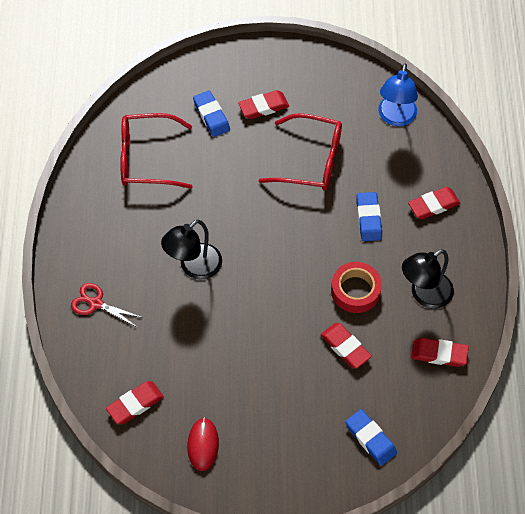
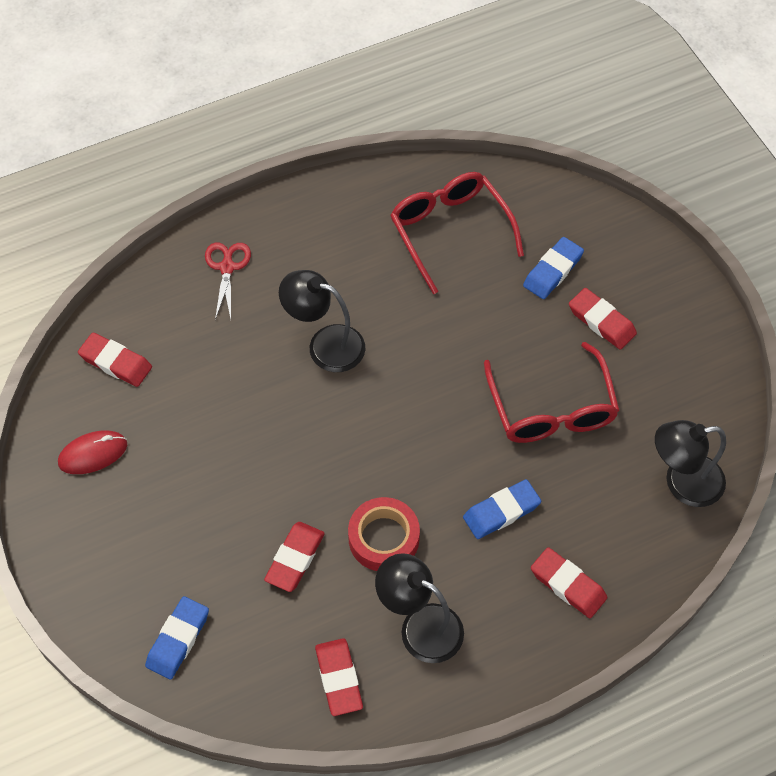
camera: 65 degrees right, 0 degrees up
blue lamp [378,63,418,126] -> black lamp [655,420,726,507]

